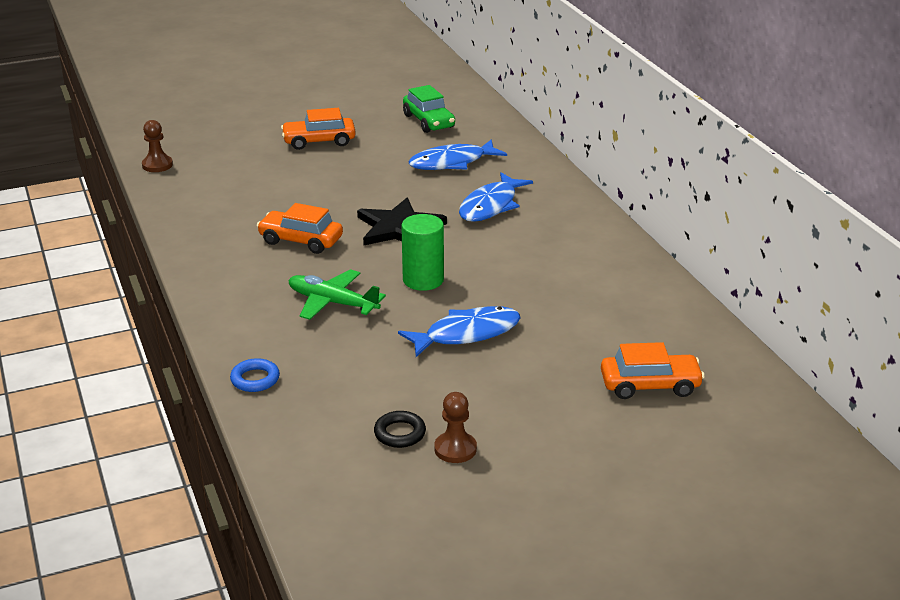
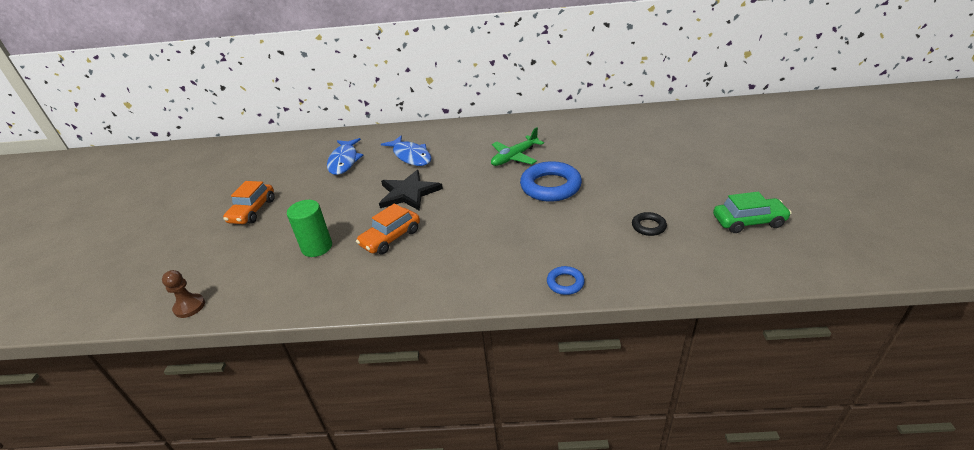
camera: 65 degrees left, 5 degrees up
green plane [288,269,386,320] -> green plane moved to [491,127,544,166]
blue fish [398,306,521,357] -> blue ring [520,161,582,202]
green cylinder [401,214,444,291] -> green cylinder moved to [287,200,332,257]
green car [403,85,455,133] -> green car moved to [713,192,792,233]
brown pawn [434,392,477,463] -> none
orange car [601,342,705,399] -> none

